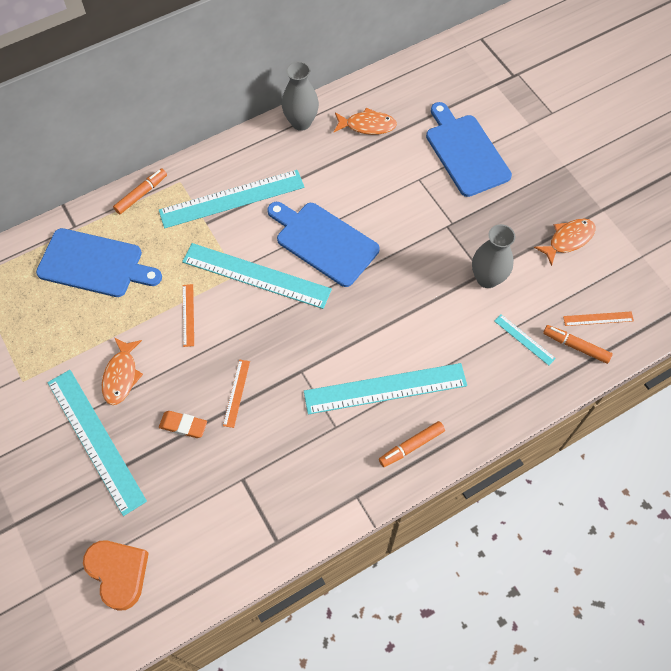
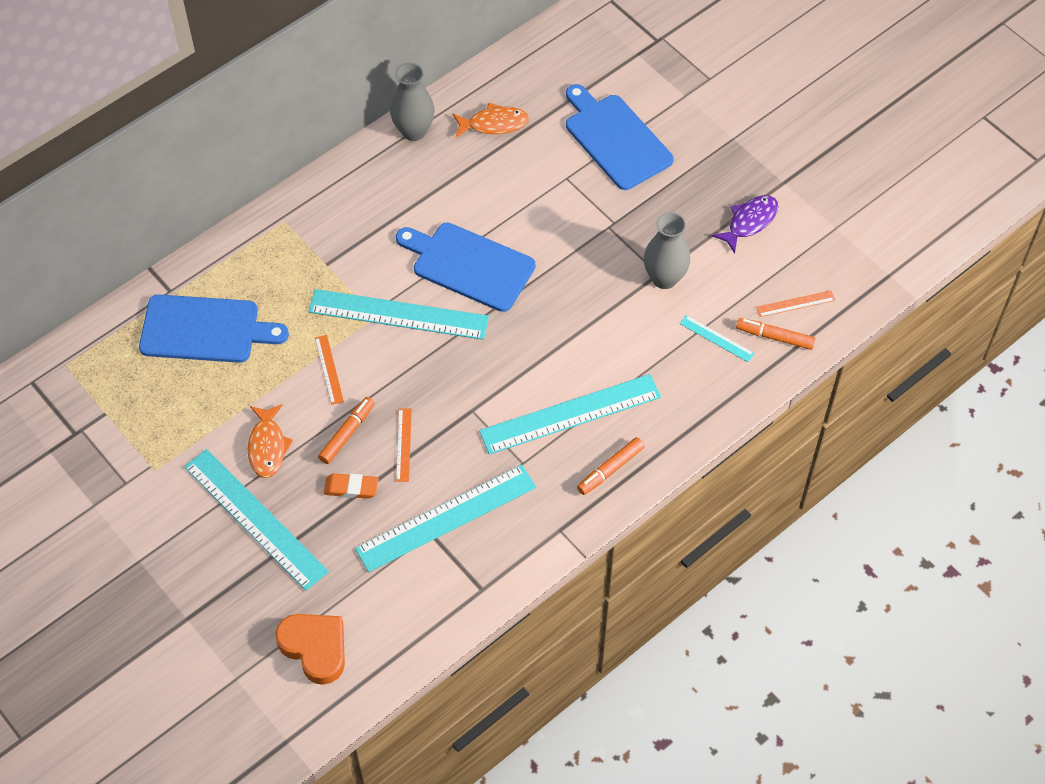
camera: 10 degrees left, 5 degrees down
orange marker [113,168,167,214] -> orange marker moved to [318,397,375,464]
turquoise ruler [159,170,304,228] -> turquoise ruler moved to [355,465,536,572]
orange fish [534,218,596,266] -> purple fish [712,195,778,253]

